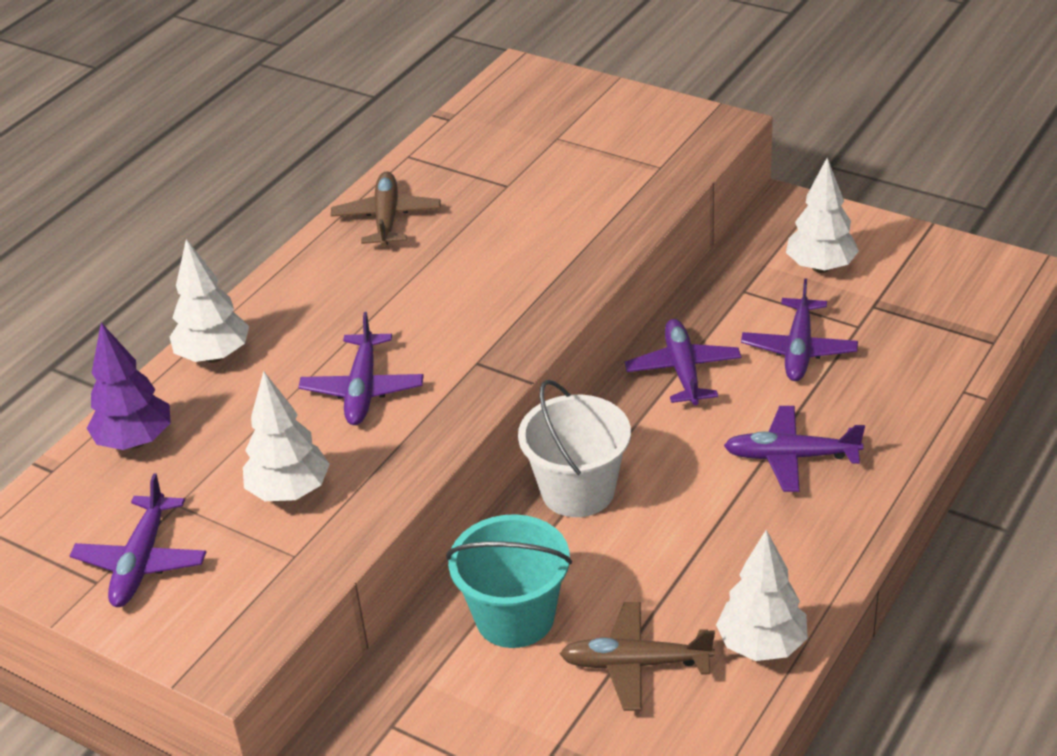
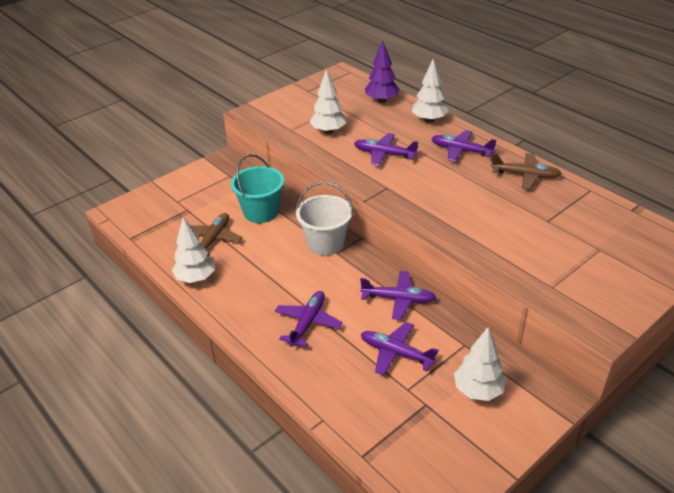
camera: 105 degrees right, 0 degrees up
purple plane [70,473,206,607] -> purple plane moved to [431,130,497,162]

